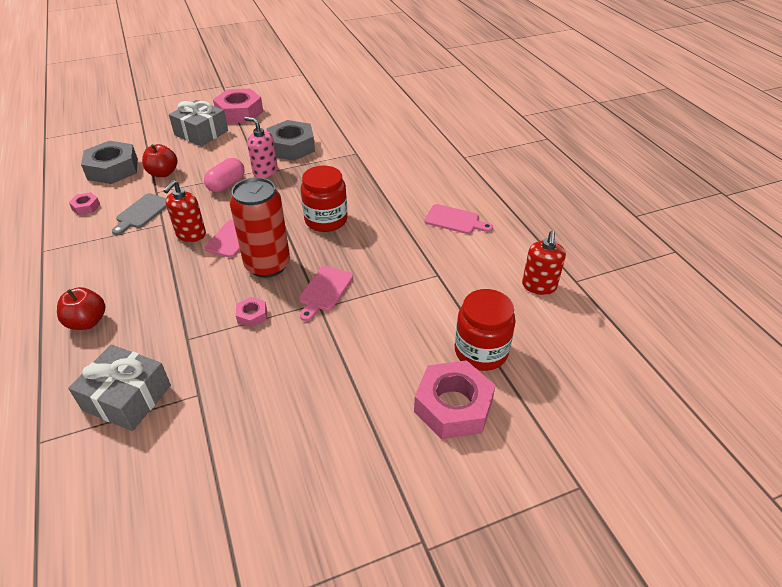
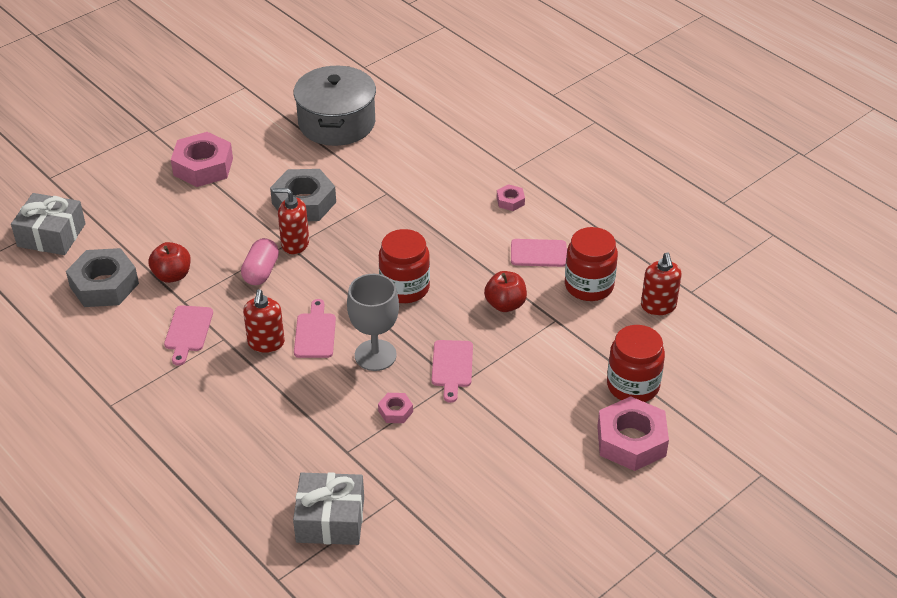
camera: 20 degrees left, 0 degrees up
red apple [57,287,105,330] -> red apple moved to [484,271,527,312]
pink nut [69,192,100,215] -> pink nut moved to [497,184,525,211]
grey cutting board [112,193,167,235] -> pink cutting board [164,305,213,366]
grey gift [169,100,228,146] -> grey gift moved to [11,193,86,255]
red can [230,177,290,278] -> grey goblet [347,274,399,371]
pink soap dispenser [244,117,278,178] -> red soap dispenser [272,188,309,254]
none -> grey pot [293,66,376,146]
none -> red jar [565,227,618,301]

